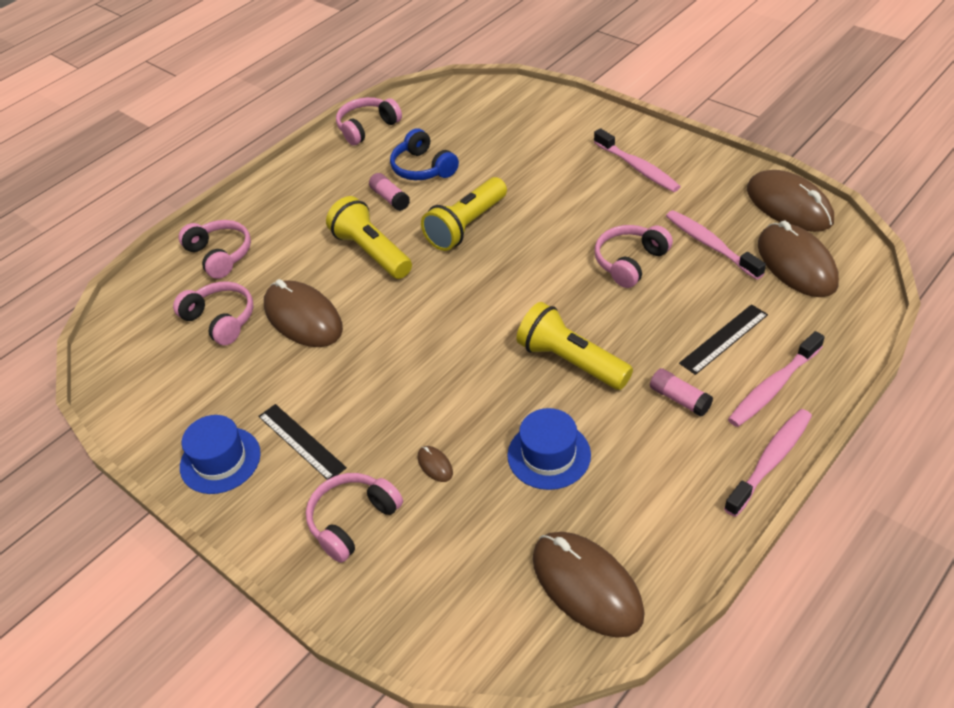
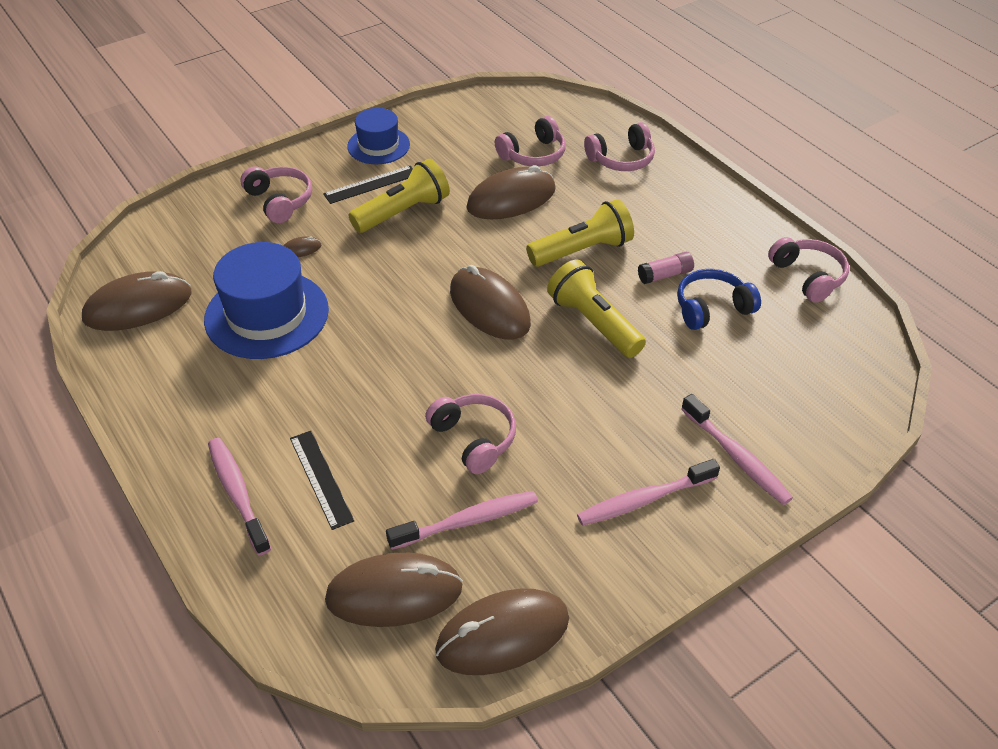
camera: 100 degrees right, 0 degrees up
blue hat [507,408,591,490] -> blue hat [204,242,329,359], size x1.66
yellow flashlight [516,302,633,390] -> yellow flashlight moved to [349,159,450,233]
pink glue stick [650,368,713,417] -> none
pink toothbrush [724,409,812,517] -> pink toothbrush moved to [681,394,793,505]
none -> brown mouse [450,265,531,339]

